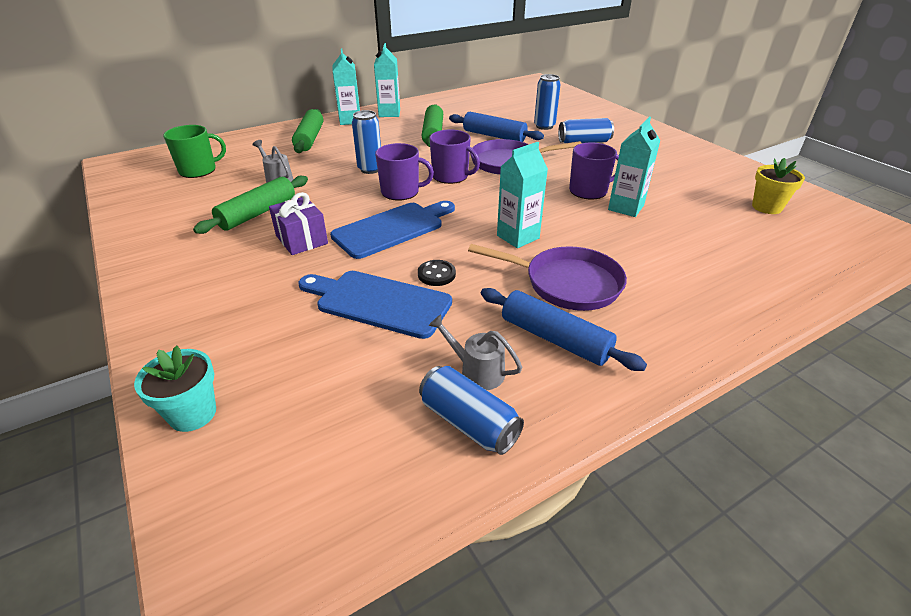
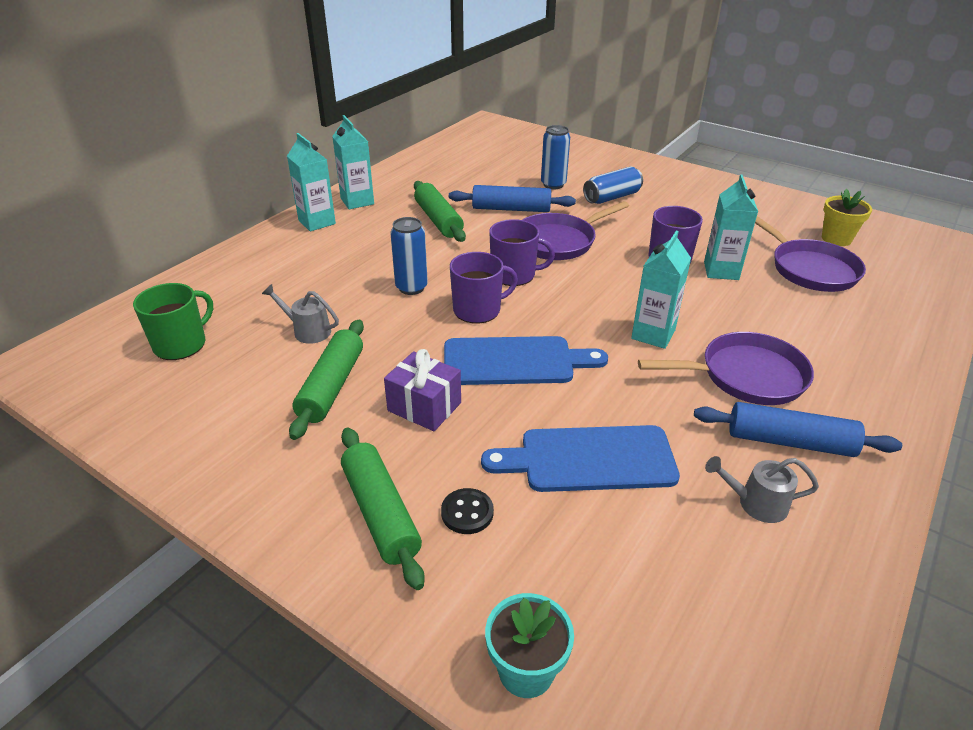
camera: 25 degrees left, 0 degrees up
green rolling pin [292,109,323,153] -> green rolling pin moved to [341,427,425,590]
blue cutting board [330,201,455,259] -> blue cutting board turned 60 degrees clockwise [444,336,608,385]
black button [418,260,456,286] -> black button moved to [441,488,494,534]
blue can [419,366,524,455] -> none
none -> purple pan [755,216,866,292]

